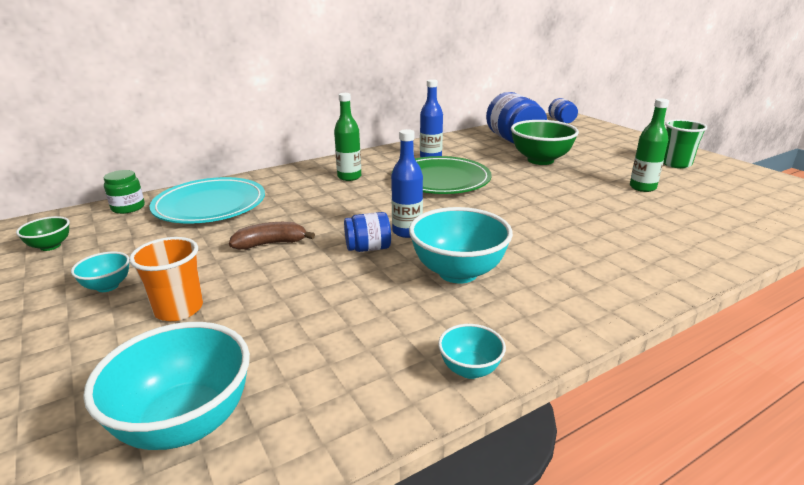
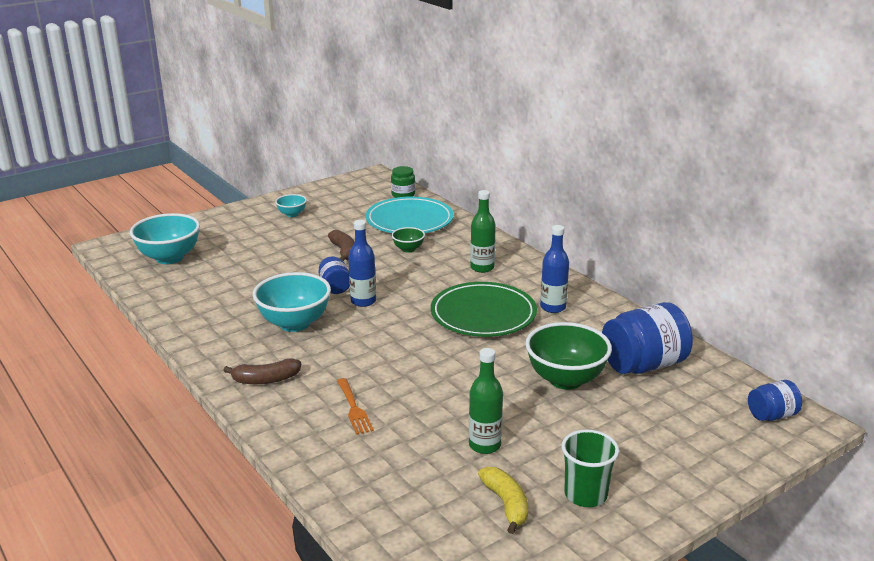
camera: 85 degrees right, 0 degrees up
green bowl [16,216,70,251] -> green bowl moved to [391,227,425,253]
orange cup [129,237,203,321] -> none
turquoise bowl [438,324,506,379] -> none
none -> brown banana [223,358,301,384]
none -> orange fork [337,378,374,435]
none -> yellow banana [478,467,528,534]

